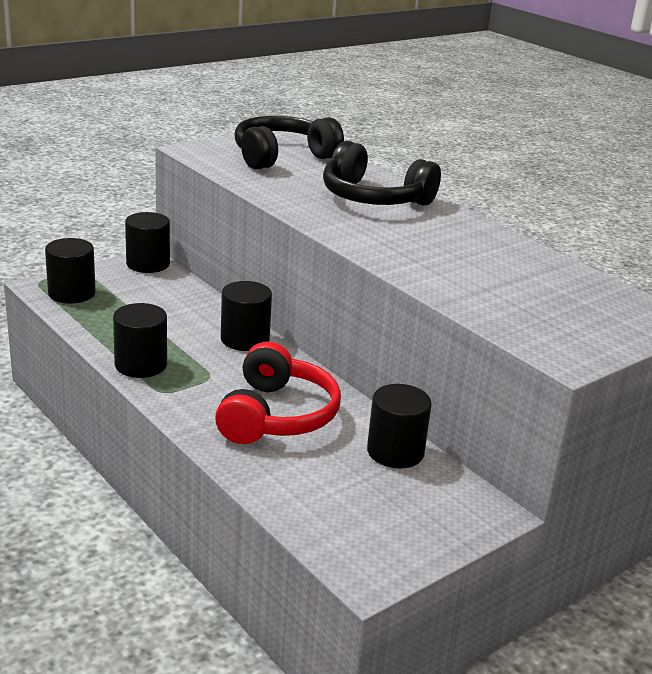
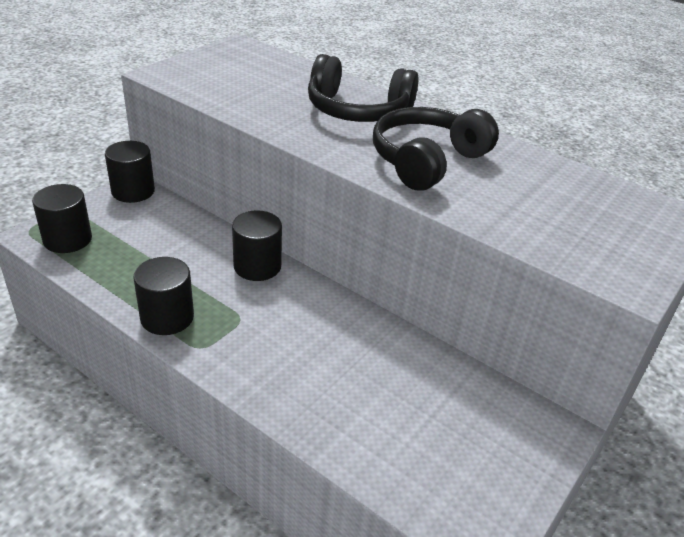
camera: 15 degrees left, 10 degrees up
red headphones [215,342,341,444] -> none
black headphones [234,116,344,170] -> black headphones moved to [373,107,499,191]
black cylinder [367,384,432,469] -> none

